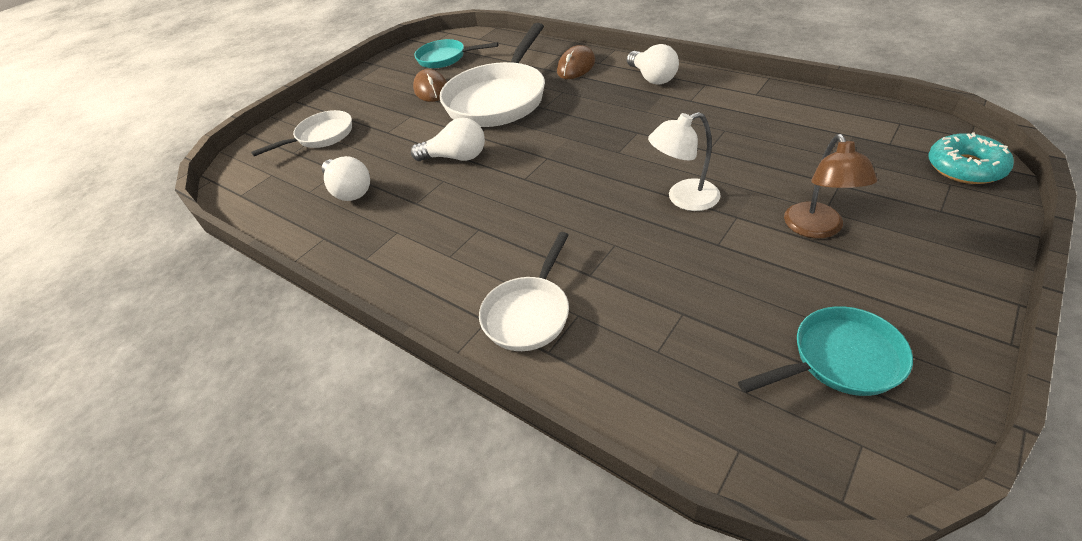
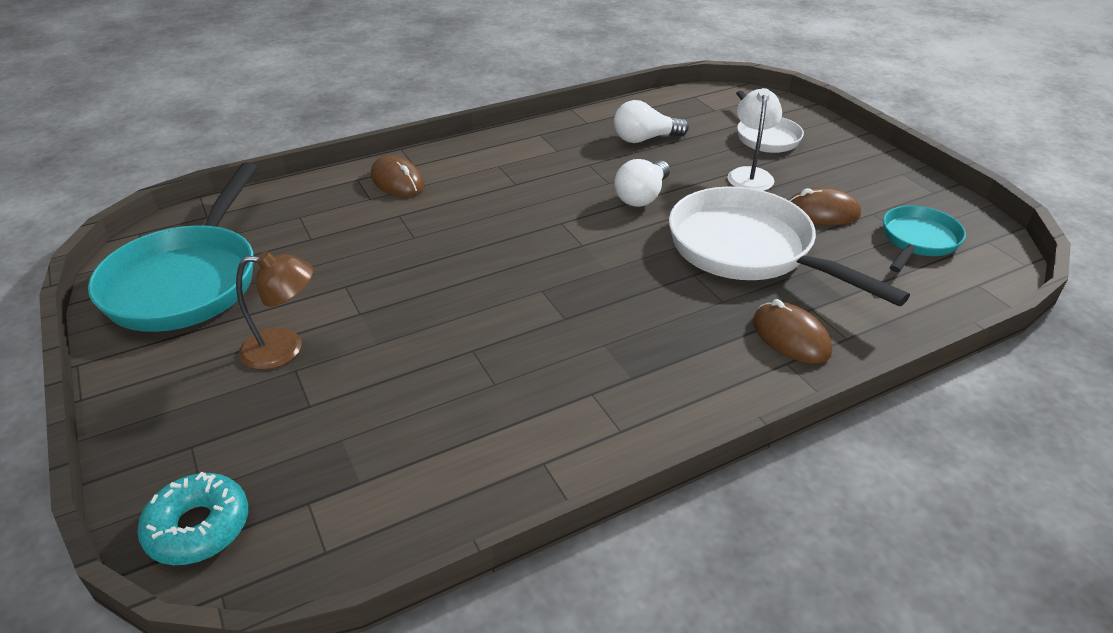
camera: 110 degrees right, 5 degrees down
white pan [479,232,569,351] -> brown mouse [371,155,424,197]
white light bulb [627,44,679,85] -> none
white lamp [648,112,721,211] -> white lamp moved to [727,88,782,191]
turquoise pan [738,306,913,396] -> turquoise pan [88,162,257,332], size x1.81
brown lamp [784,134,877,238] -> brown lamp turned 150 degrees clockwise [236,251,314,370]

